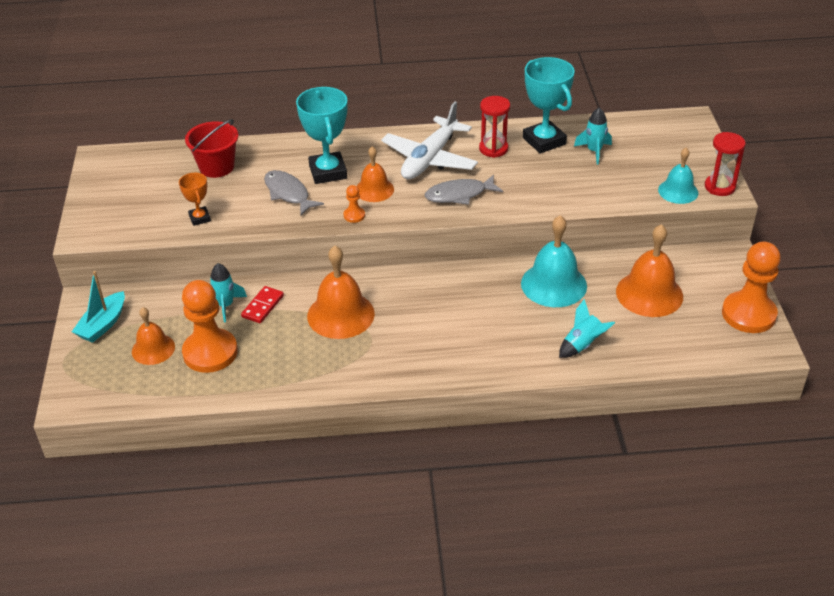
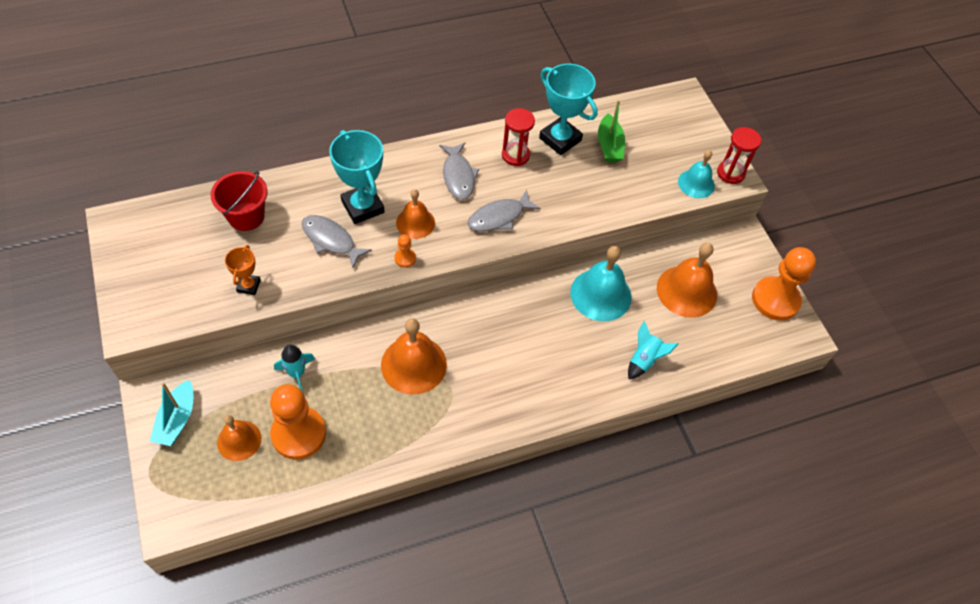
camera: 20 degrees left, 15 degrees up
orange trophy [179,173,211,226] -> orange trophy turned 45 degrees clockwise [225,245,261,295]
red domino [241,286,284,323] -> none
white plane [381,101,478,179] -> grey fish [439,143,479,200]
turquoise rocket [574,107,612,165] -> green boat [598,100,625,162]

